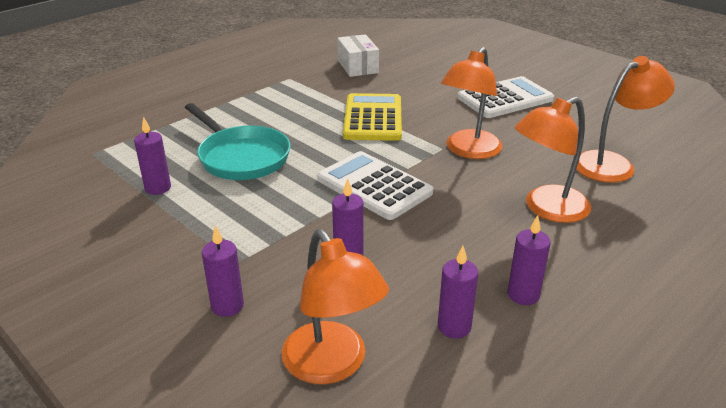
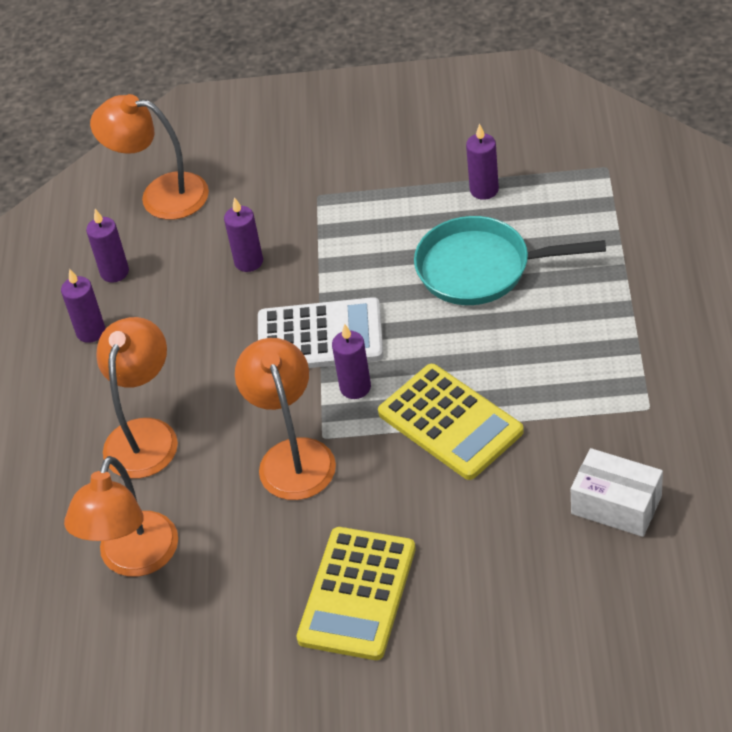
camera: 140 degrees right, 15 degrees up
purple candle [202,225,244,317] -> purple candle moved to [332,324,371,399]
white calculator [457,76,554,118] -> yellow calculator [296,527,416,660]

